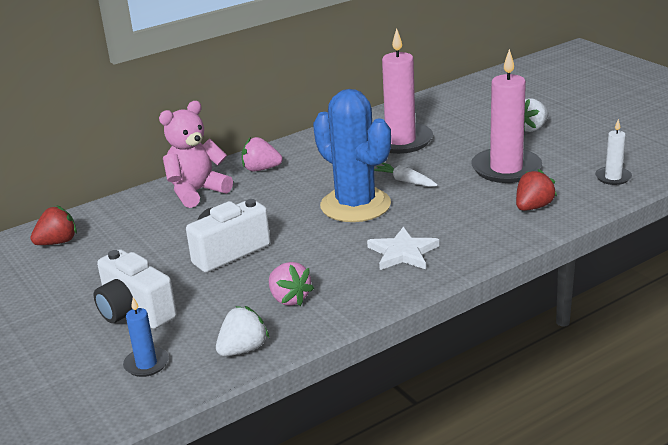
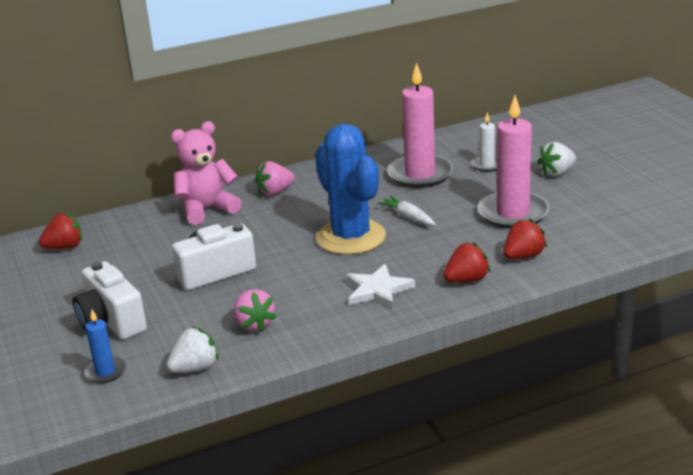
camera: 10 degrees right, 0 degrees up
pink strawberry [242,137,283,171] -> pink strawberry turned 45 degrees counterclockwise [255,161,295,196]
white candle [595,119,632,185] -> white candle moved to [471,112,497,172]
none -> red strawberry [444,242,490,283]

